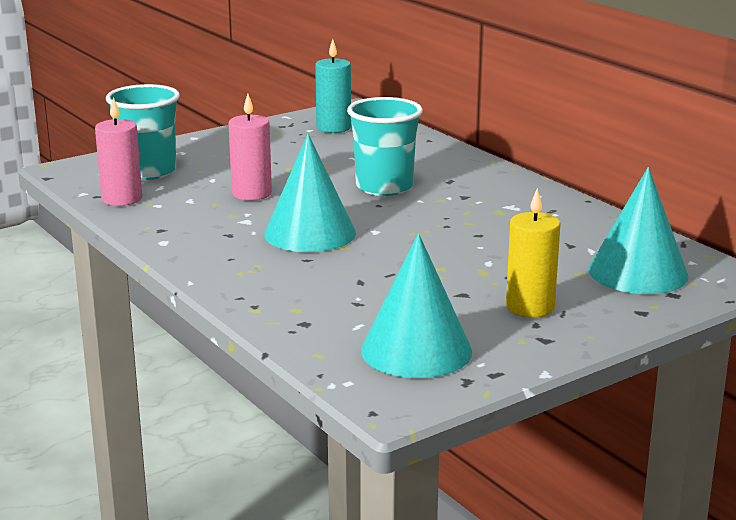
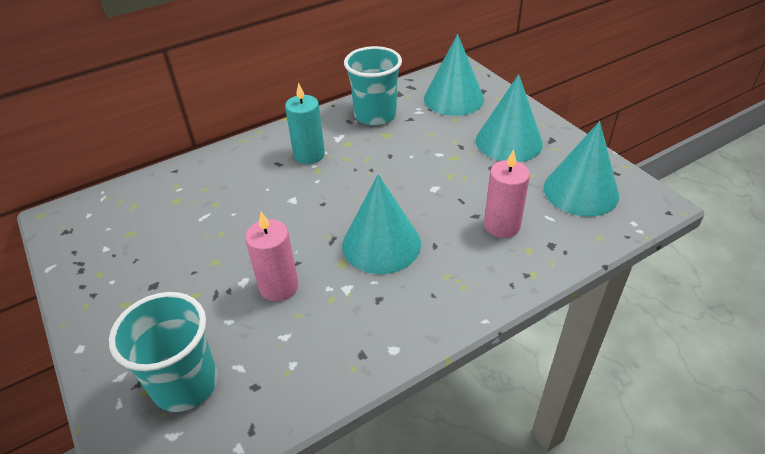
camera: 85 degrees left, 20 degrees up
pink candle [95,97,142,206] -> pink candle moved to [484,149,530,238]
turquoise candle [315,39,351,133] -> turquoise candle moved to [285,83,325,164]
turquoise cup [347,97,423,196] -> turquoise cup moved to [344,46,402,125]
yellow candle [506,188,560,318] -> turquoise cone [476,74,543,162]

